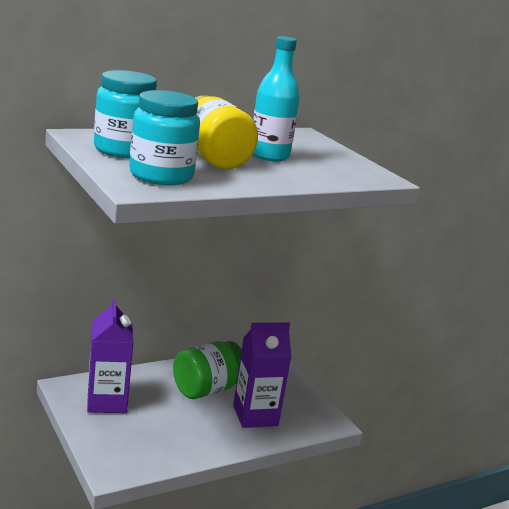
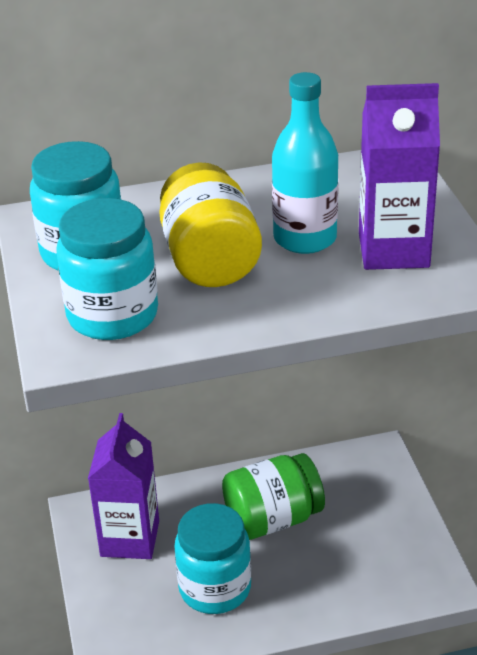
camera: 20 degrees right, 15 degrees up
purple carton [233,322,291,428] -> purple carton moved to [359,83,440,270]
none -> turquoise jar [174,503,251,614]

